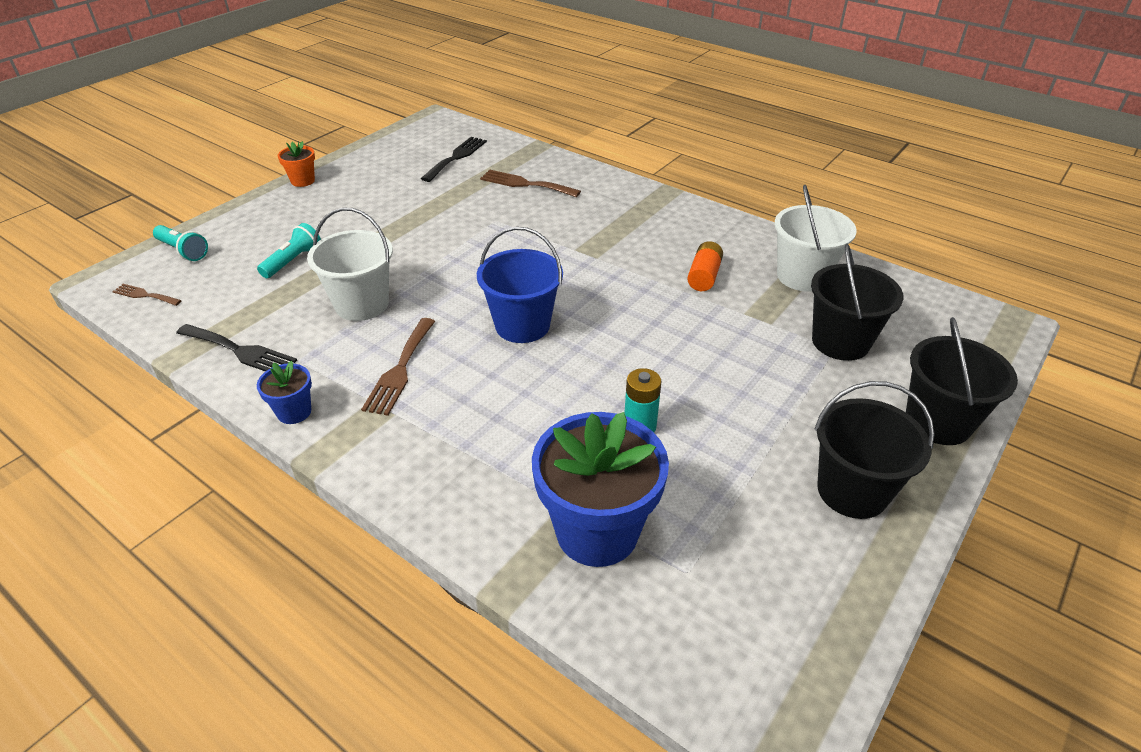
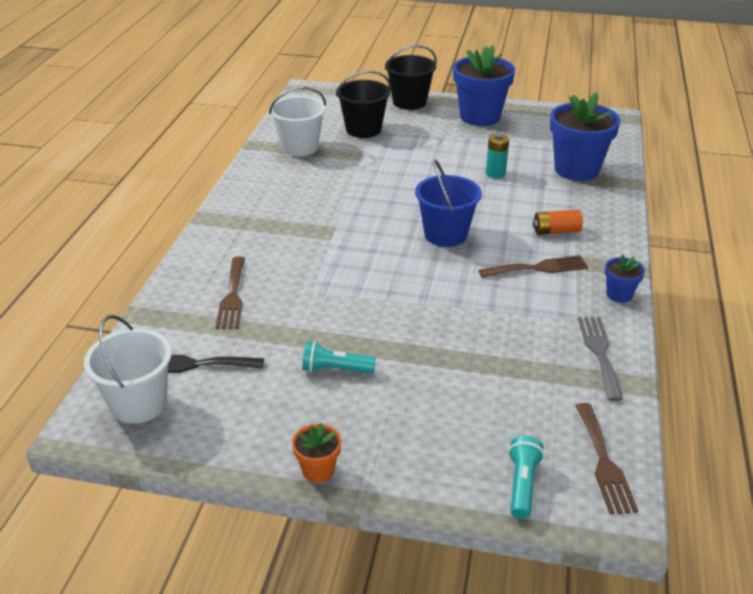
camera: 115 degrees left, 5 degrees down
brown fork [112,284,182,306] -> brown fork [575,403,638,514], size x1.66
black fork [176,324,297,372] -> grey fork [578,317,623,401]
turquoise flashlight [257,223,321,278] -> turquoise flashlight moved to [302,341,376,373]
white bucket [307,208,393,321] -> white bucket moved to [84,315,172,424]
orange battery [687,241,723,291] -> orange battery moved to [533,210,583,235]
black bucket [815,381,934,519] -> blue flower pot [453,45,515,126]

